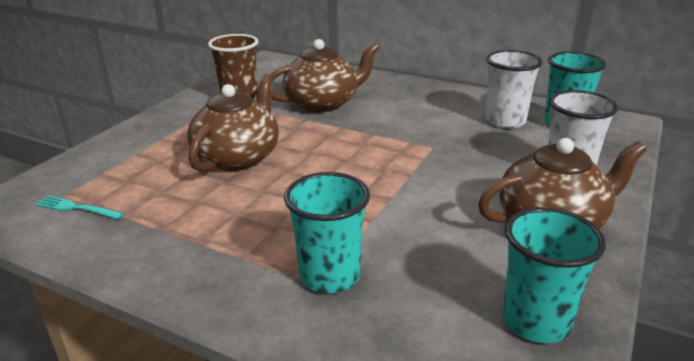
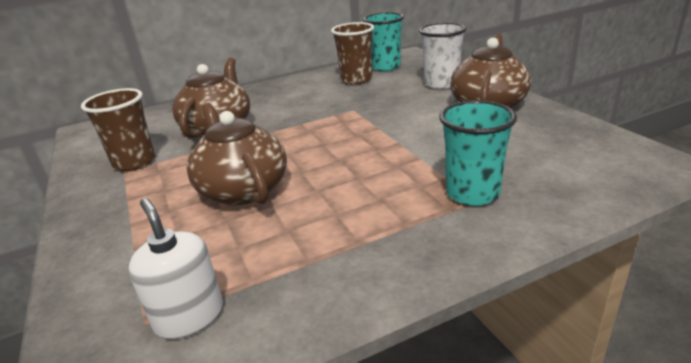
camera: 50 degrees left, 0 degrees up
turquoise fork [35,195,125,220] -> white soap dispenser [128,198,223,340]
white cup [485,50,543,129] -> brown cup [331,22,374,85]
turquoise cup [502,207,606,343] -> none

